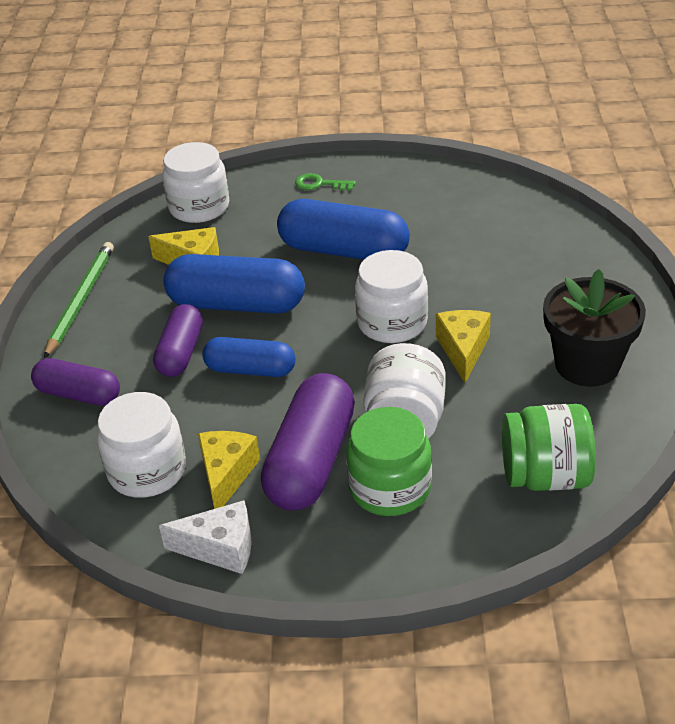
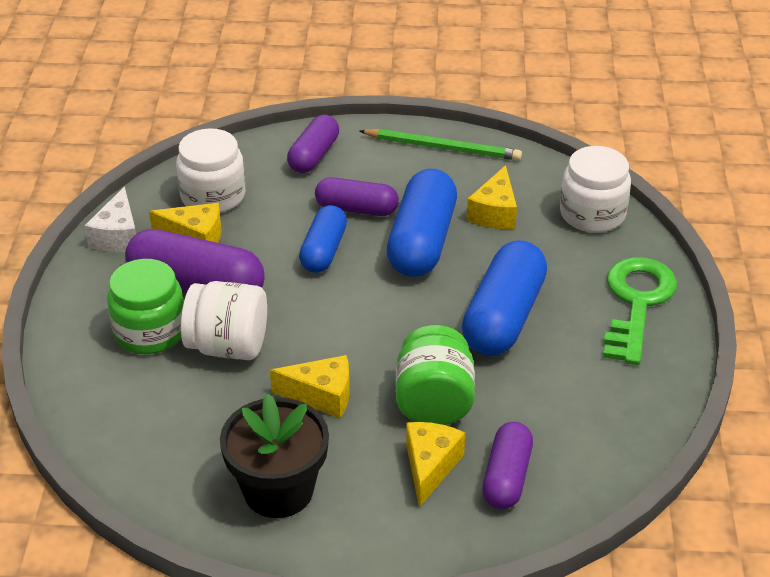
camera: 90 degrees right, 0 degrees up
green key [295,173,356,191] -> green key [603,257,677,365], size x2.15
white jar [355,250,428,343] -> none
green jar [502,404,596,491] -> green jar moved to [395,325,475,425]
none -> yellow cheese [406,422,465,507]
none -> purple capsule [482,422,533,509]

